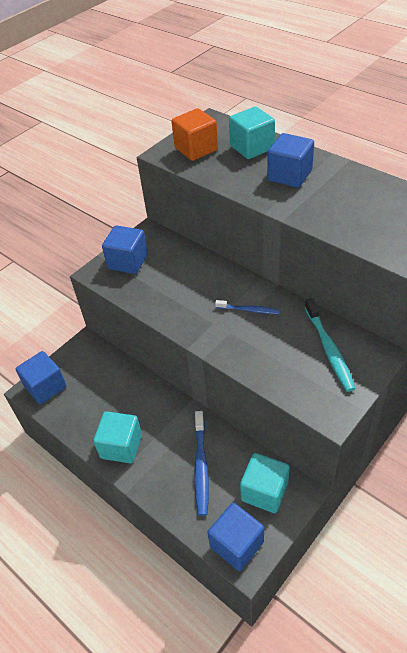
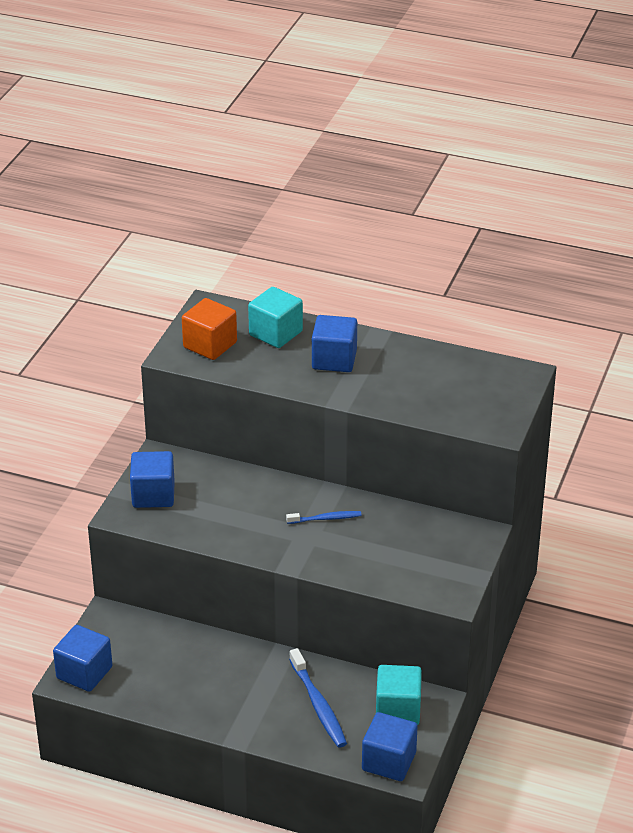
camera: 25 degrees left, 10 degrees down
turquoise cube [93,411,142,463] -> none
turquoise toothbrush [305,298,356,392] -> none

